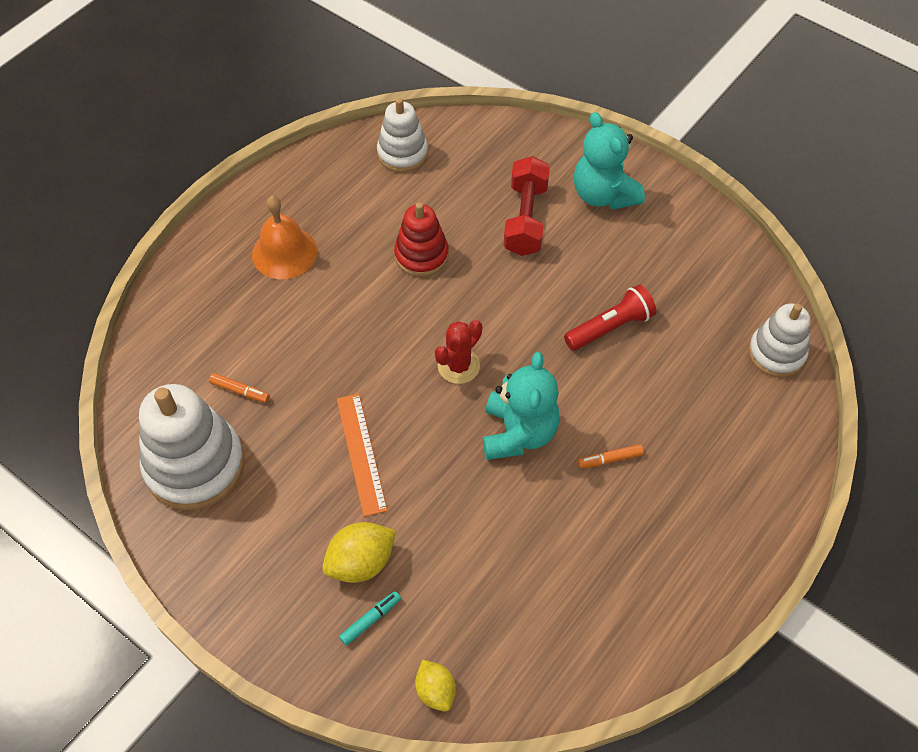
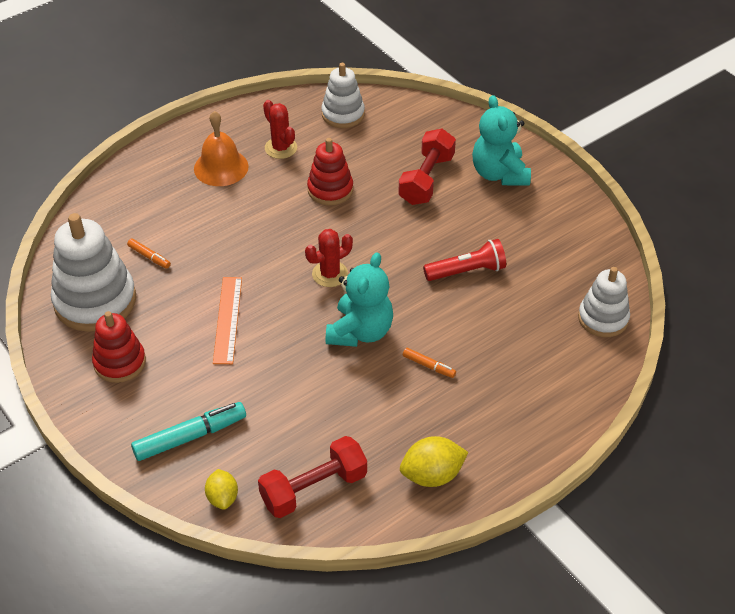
camera: 15 degrees right, 10 degrees down
yellow lemon [322,522,396,583] -> yellow lemon moved to [400,436,468,487]
turquoise marker [339,591,401,646] -> turquoise marker [131,402,246,461], size x1.95
orange marker [578,444,644,469] -> orange marker turned 150 degrees counterclockwise [403,348,456,378]
none -> red stacking toy [92,311,146,383]
none -> red dumbbell [258,436,367,518]
none -> red cactus [263,100,297,159]

